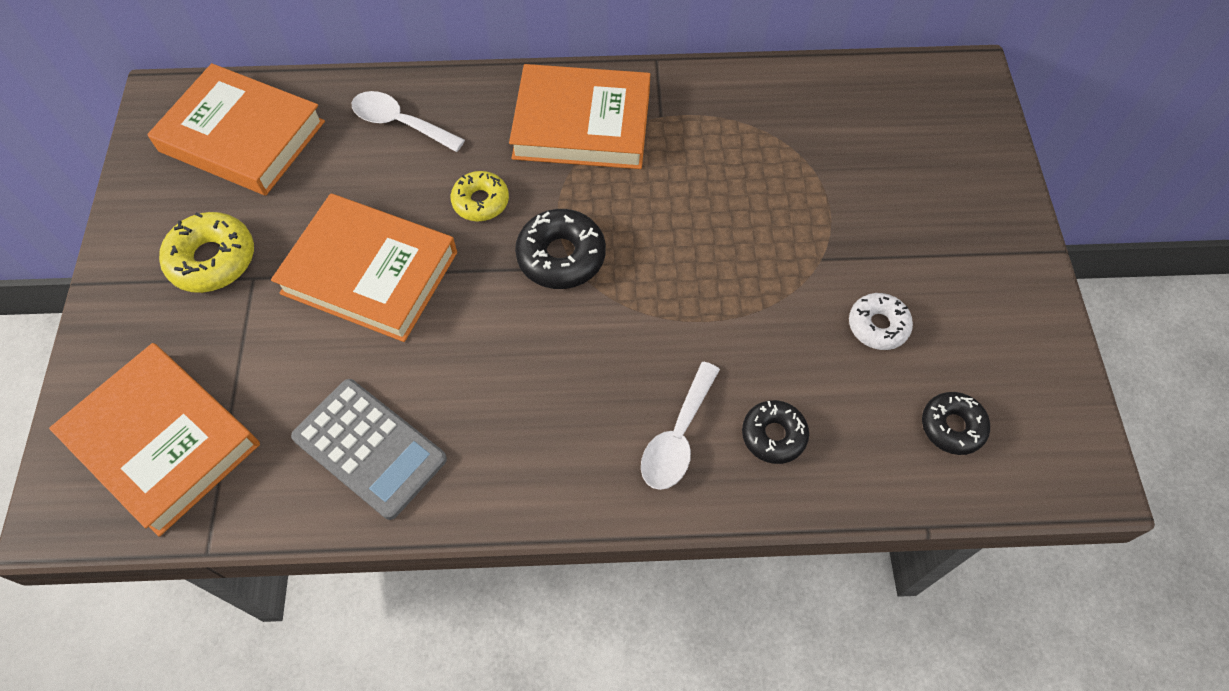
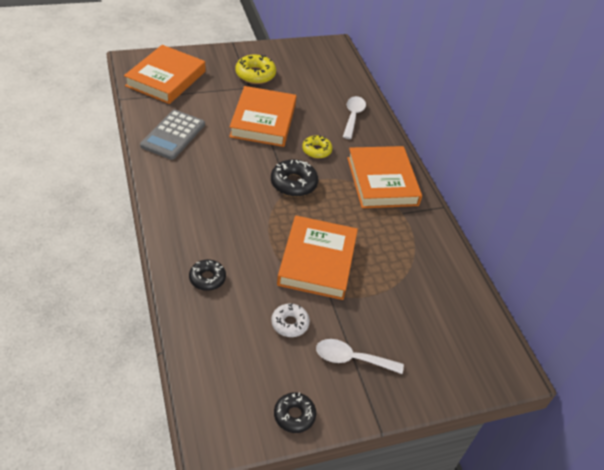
camera: 70 degrees right, 15 degrees down
orange book [147,63,325,196] -> orange book moved to [277,216,358,300]
white spoon [641,362,720,490] -> white spoon moved to [316,339,404,374]
black donut [922,392,990,455] -> black donut moved to [274,392,316,433]

